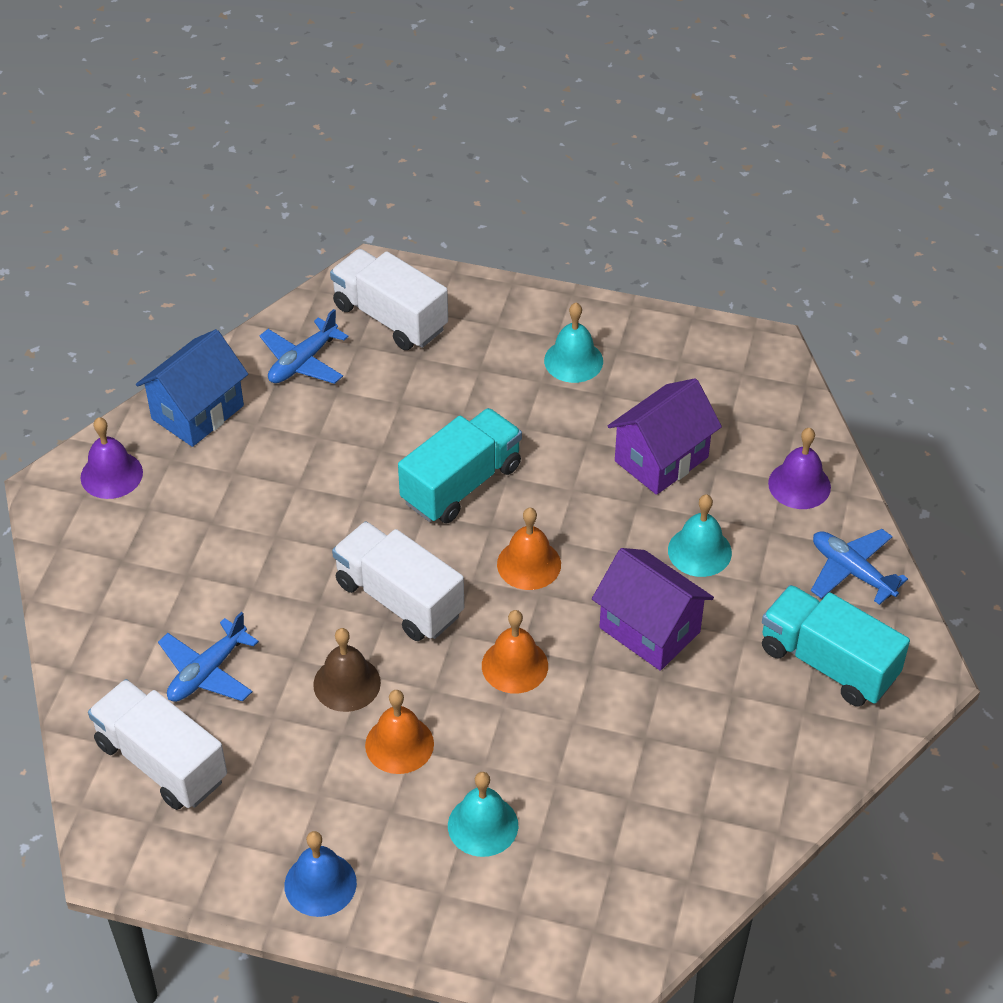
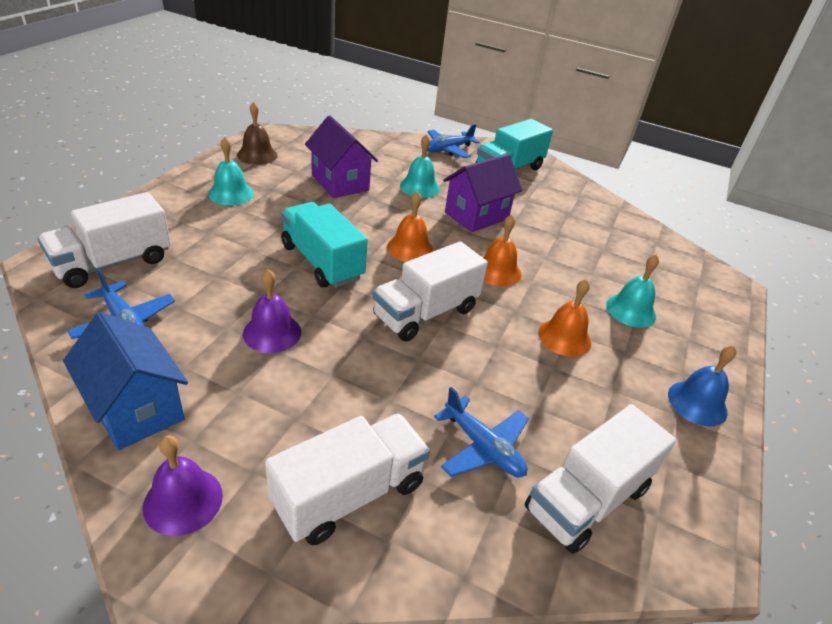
camera: 85 degrees left, 10 degrees down
brown bell [313,628,381,712] -> brown bell moved to [237,102,278,165]
purple bell [768,428,831,509] -> purple bell moved to [243,269,301,353]
none -> white truck [265,413,430,545]

